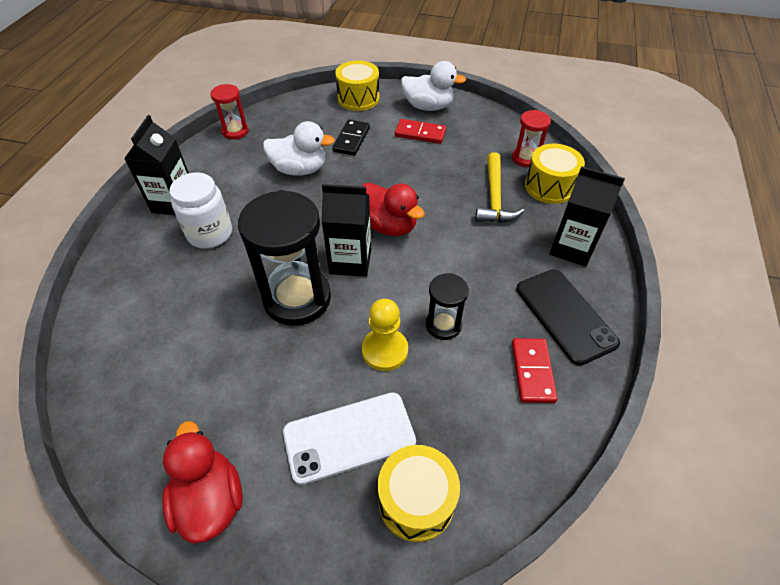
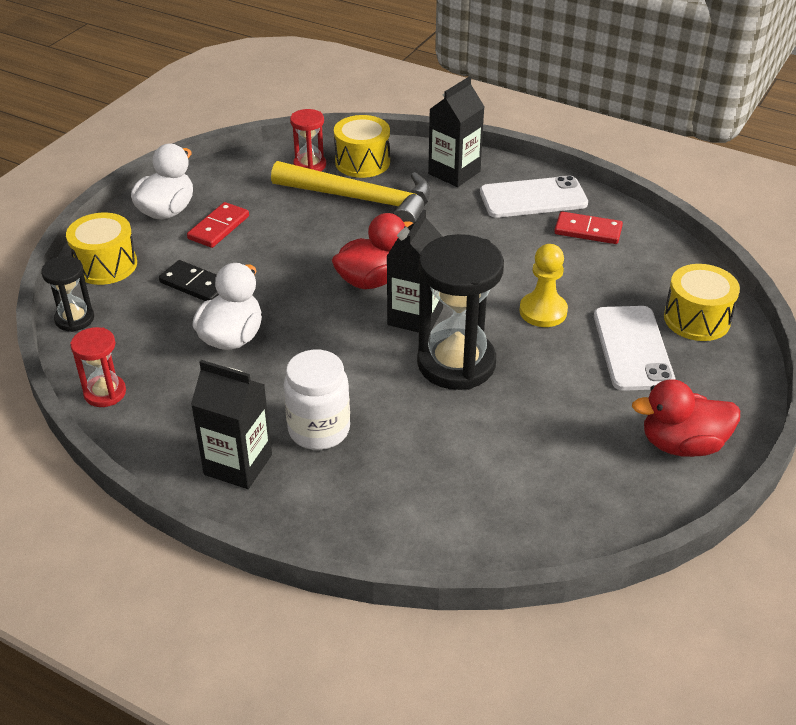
camera: 75 degrees left, 10 degrees down
black hourglass [426,273,469,340] -> black hourglass moved to [41,256,94,332]
yellow hammer [475,152,524,223] -> yellow hammer [271,161,431,223], size x1.50
black phone [516,269,620,366] -> white phone [480,176,588,218]

